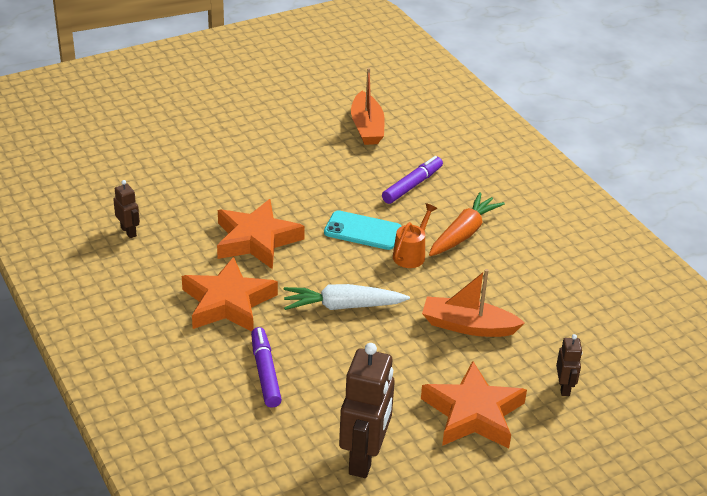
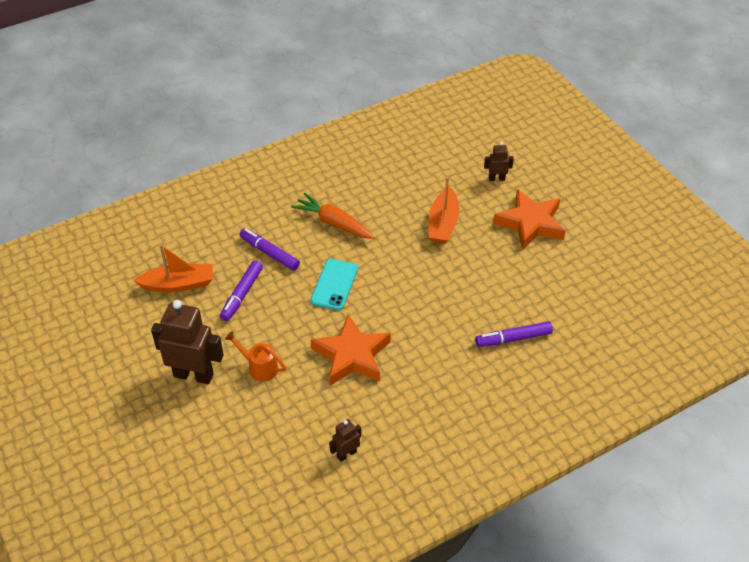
camera: 90 degrees left, 10 degrees up
orange star [182,257,278,331] -> none
white carrot [283,284,410,310] -> none
brown robot [339,343,395,478] -> brown robot moved to [151,300,224,384]
orange watering can [393,203,437,268] -> orange watering can moved to [225,331,286,382]
none -> purple marker [220,260,263,321]

